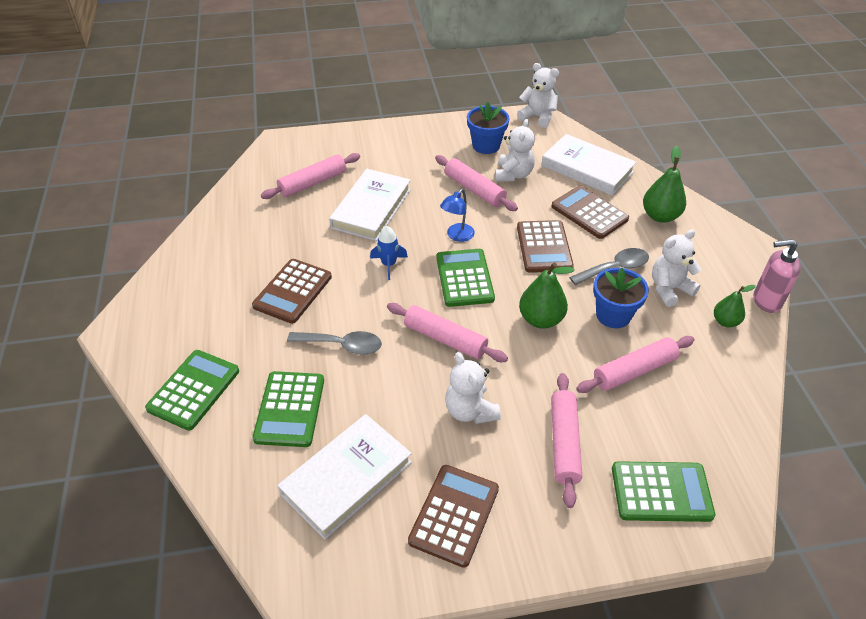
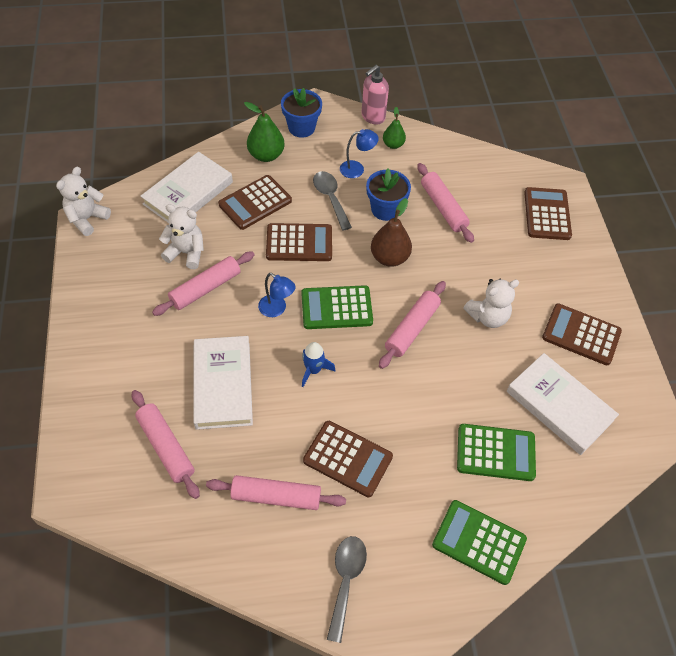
camera: 90 degrees left, 10 degrees up
grey spoon [287,331,382,355] -> grey spoon moved to [327,536,367,643]
white book [329,169,411,241] -> white book turned 60 degrees clockwise [193,336,253,430]
blue flower pot [467,102,510,154] -> blue flower pot moved to [281,88,322,138]
green pear [519,262,575,329] -> brown pear [371,198,412,267]
pink rolling pin [551,373,582,508] -> pink rolling pin moved to [206,475,346,510]
green calculator [612,461,716,522] -> brown calculator [524,187,572,240]
white teddy bear [652,229,701,307] -> blue lamp [340,129,379,178]
pink soap dispenser [753,239,801,313] -> pink soap dispenser turned 45 degrees clockwise [361,65,389,124]

